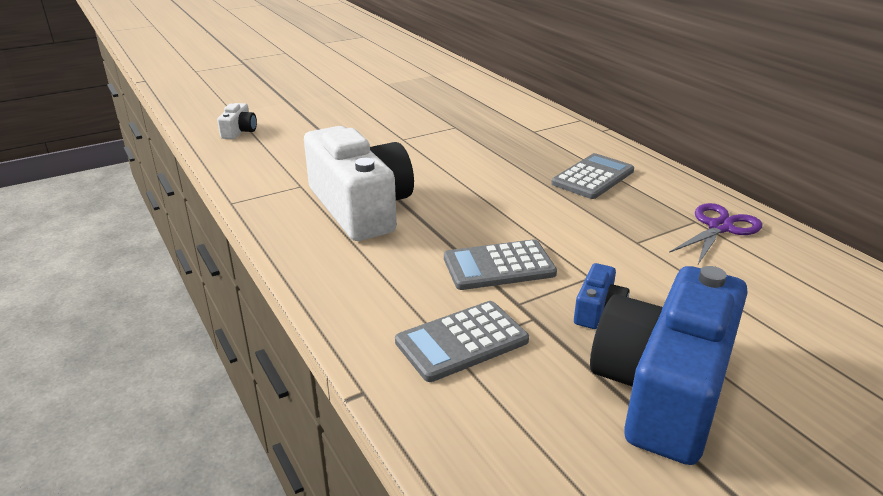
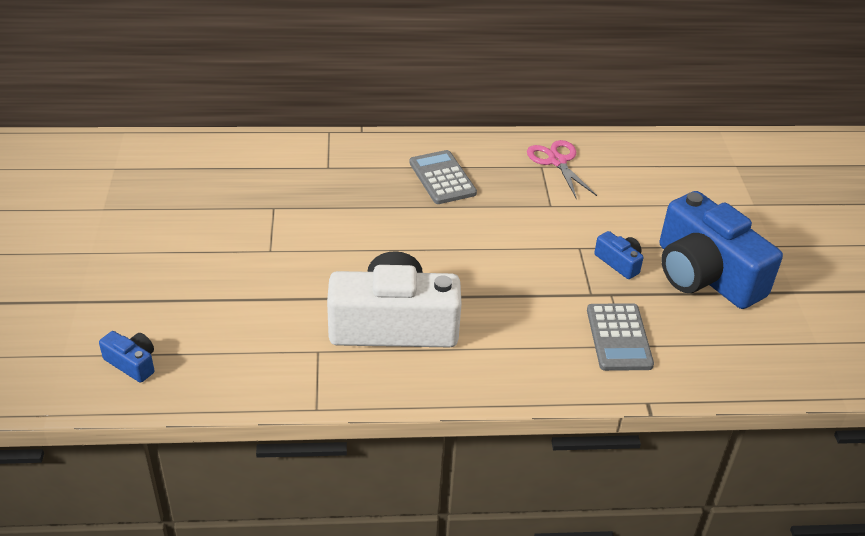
camera: 65 degrees left, 10 degrees up
white camera [217,103,257,139] -> blue camera [99,331,154,383]
grey calculator [444,239,557,290] -> none
purple scissors [669,203,762,264] -> pink scissors [527,140,597,200]

